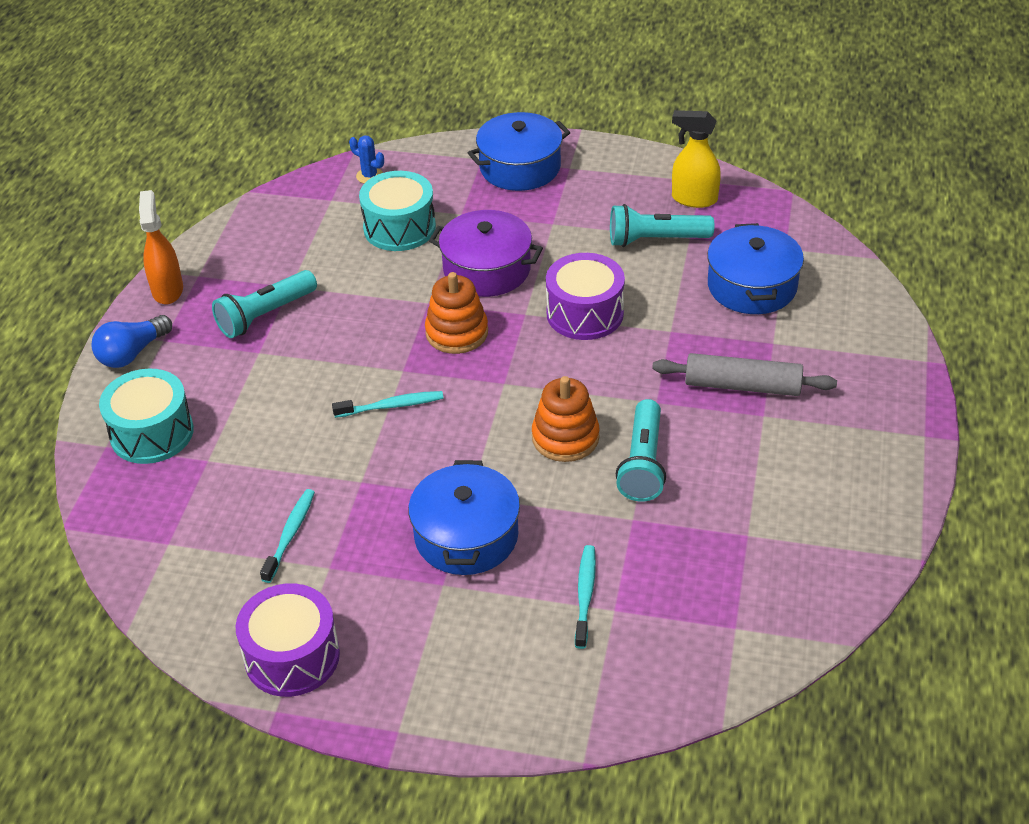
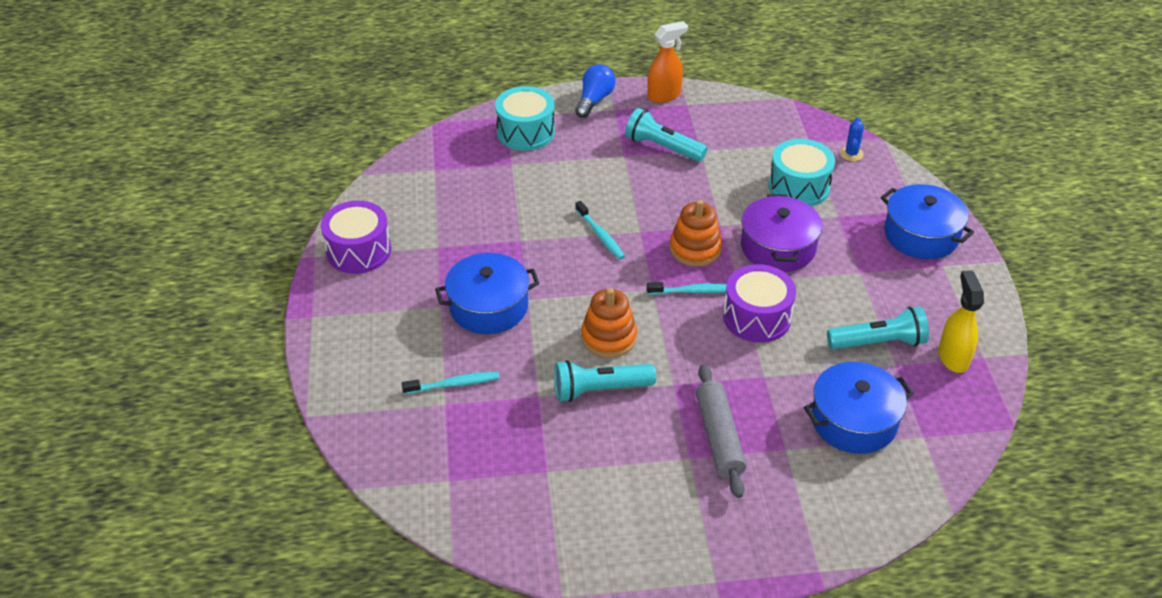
camera: 70 degrees right, 0 degrees up
blue light bulb [91,315,172,368] -> blue light bulb turned 90 degrees clockwise [575,64,616,118]
turquoise toothbrush [260,489,315,583] -> turquoise toothbrush moved to [647,282,727,295]
turquoise flashlight [610,204,715,247] -> turquoise flashlight turned 105 degrees clockwise [827,307,929,349]

